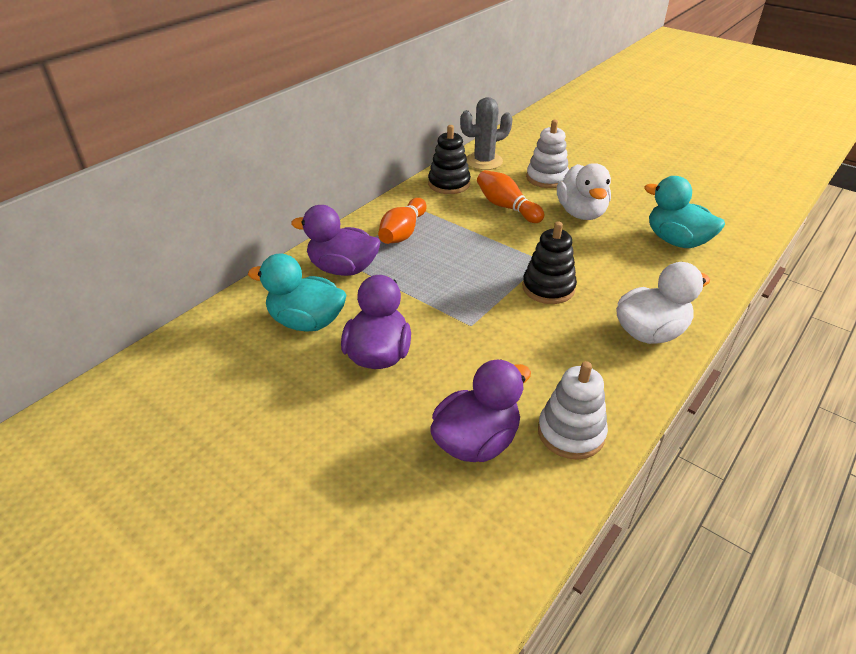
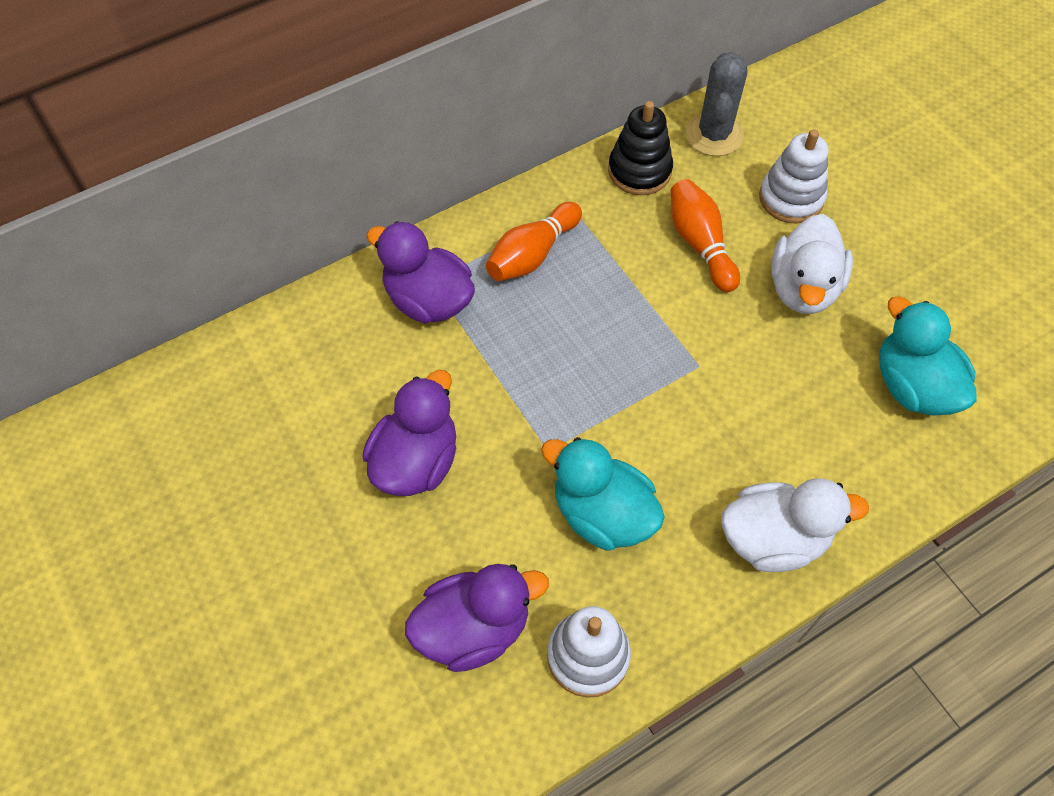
camera: 20 degrees right, 20 degrees up
turquoise duck [248,253,347,332] -> turquoise duck moved to [541,437,665,551]
grey cactus [460,97,513,170] -> grey cactus turned 75 degrees counterclockwise [685,52,748,156]
black stacking toy [522,221,577,304] -> none

